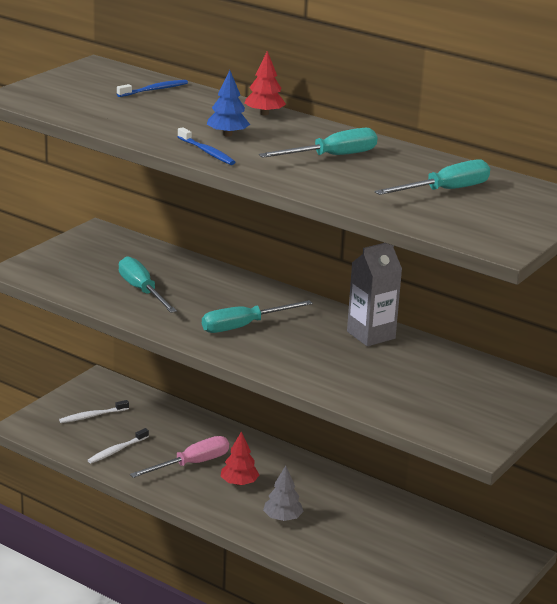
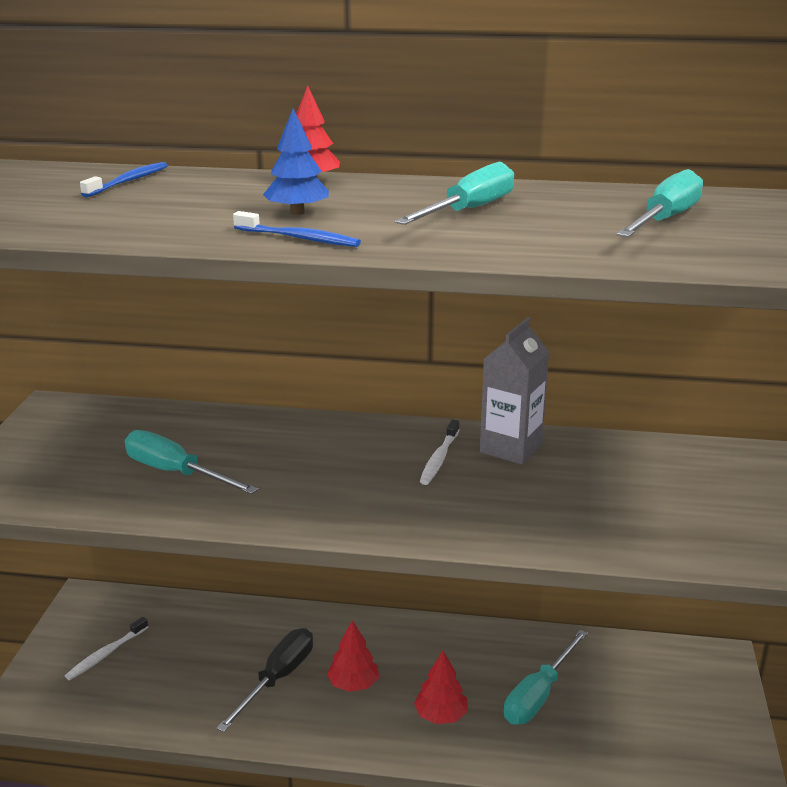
camera: 25 degrees left, 0 degrees up
white toothbrush [88,428,149,464] -> white toothbrush moved to [420,420,459,485]
pink screwdriver [130,436,229,478] -> black screwdriver [216,628,313,732]
turquoise screwdriver [202,300,313,333] -> turquoise screwdriver moved to [504,630,588,724]
grey tree [263,466,304,521] -> red tree [414,651,468,724]

